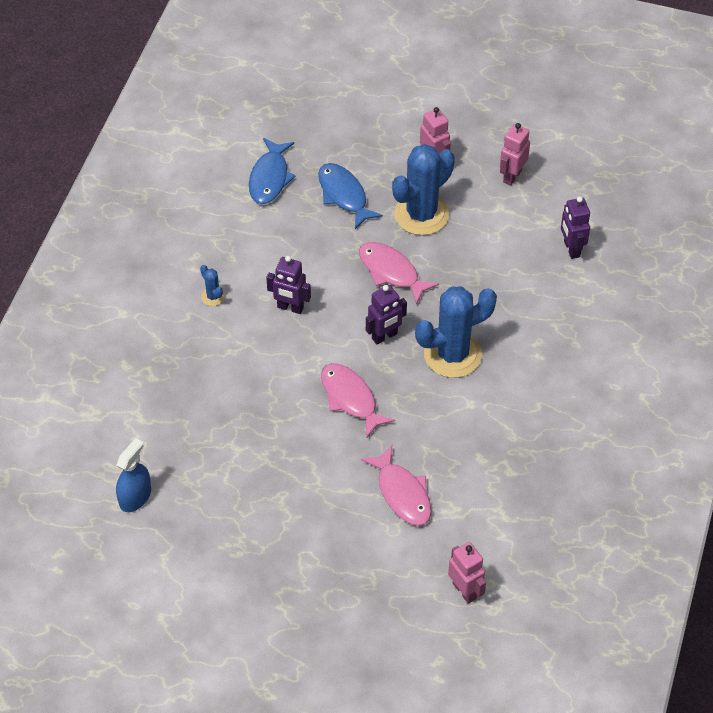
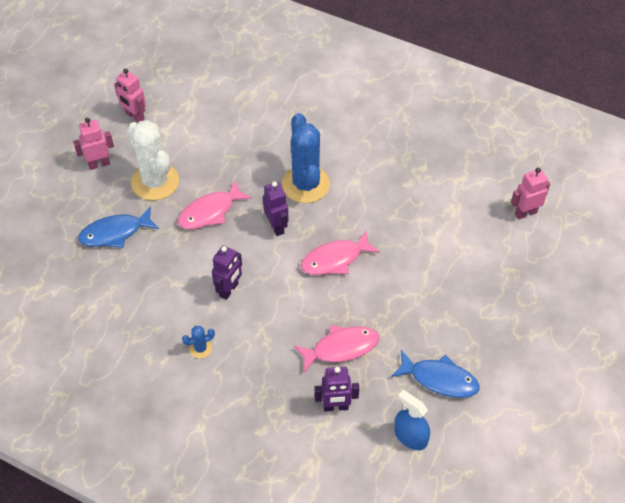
camera: 80 degrees left, 0 degrees up
blue fish [249,138,295,204] -> blue fish moved to [391,350,480,398]
pink fish [361,445,431,526] -> pink fish moved to [294,326,379,373]
blue cactus [392,144,455,235] -> white cactus [127,120,179,200]
purple robot [561,196,590,259] -> purple robot moved to [315,367,359,412]

